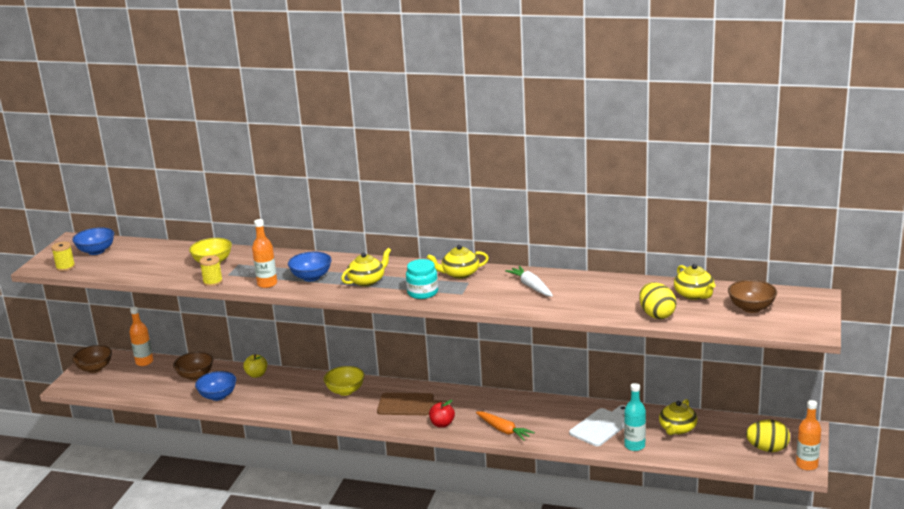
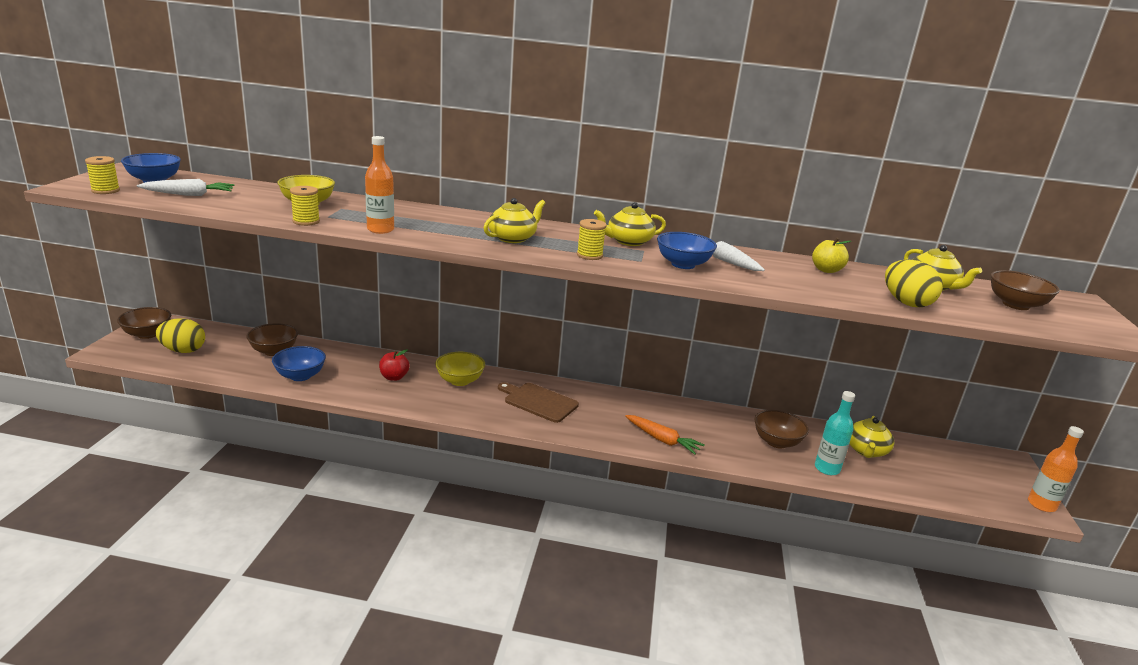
camera: 10 degrees left, 0 degrees up
orange bottle [129,307,153,366] -> none
yellow apple [243,354,267,378] -> yellow apple moved to [812,238,851,273]
blue bowl [288,252,332,281] -> blue bowl moved to [657,232,717,269]
brown cutting board [377,393,447,415] -> brown cutting board turned 150 degrees counterclockwise [498,382,579,423]
turquoise jar [406,259,438,299] -> yellow spool [577,219,607,260]
red apple [429,400,455,428] -> red apple moved to [379,349,410,381]
white cutting board [569,405,626,446] -> brown bowl [754,410,809,448]
yellow egg [746,420,790,452] -> yellow egg moved to [156,319,205,353]
none -> white carrot [137,179,234,196]

